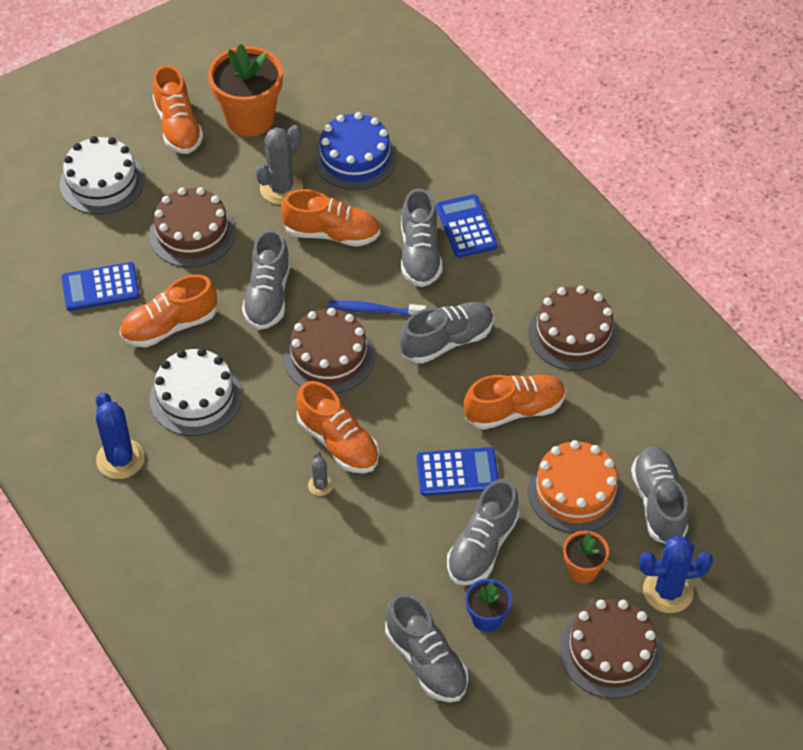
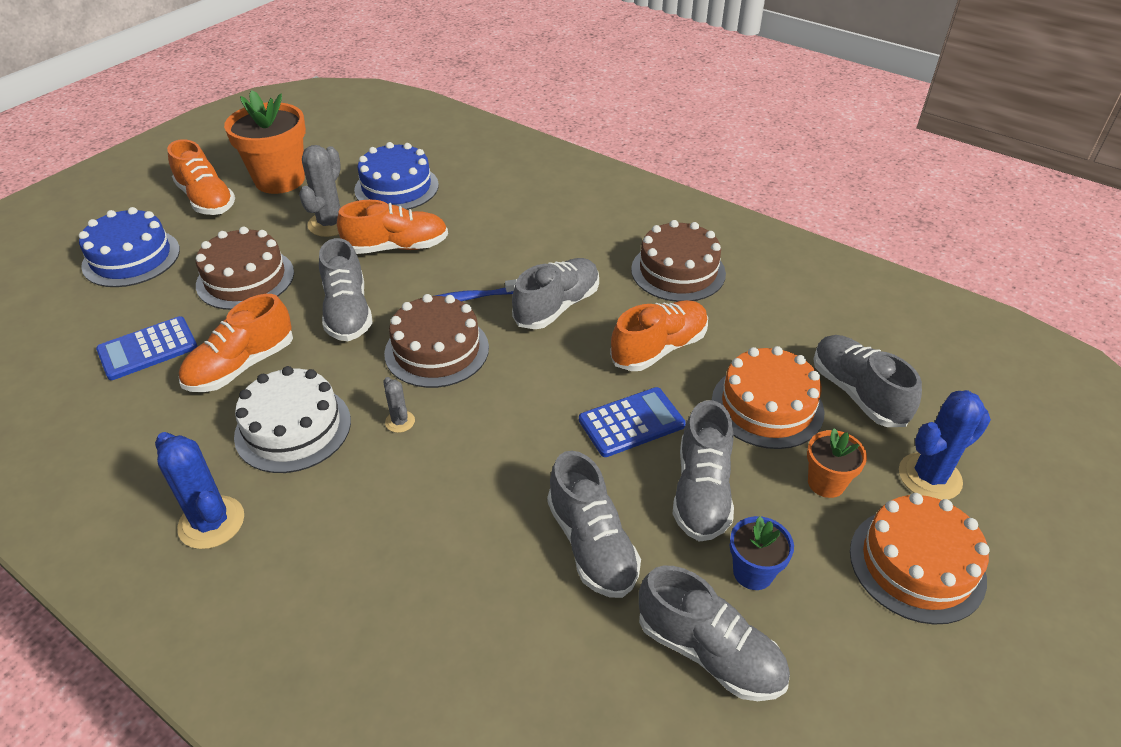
camera: 20 degrees left, 10 degrees down
white cake [60,136,145,214] -> blue cake [79,207,180,287]
orange shoe [296,381,379,473] -> none
grey cactus [308,451,333,496] -> grey cactus moved to [383,377,415,433]
grey shoe [401,188,442,287] -> grey shoe moved to [547,451,641,598]
blue calculator [436,194,498,258] -> none
brown cake [560,599,662,699] -> orange cake [850,493,990,625]

